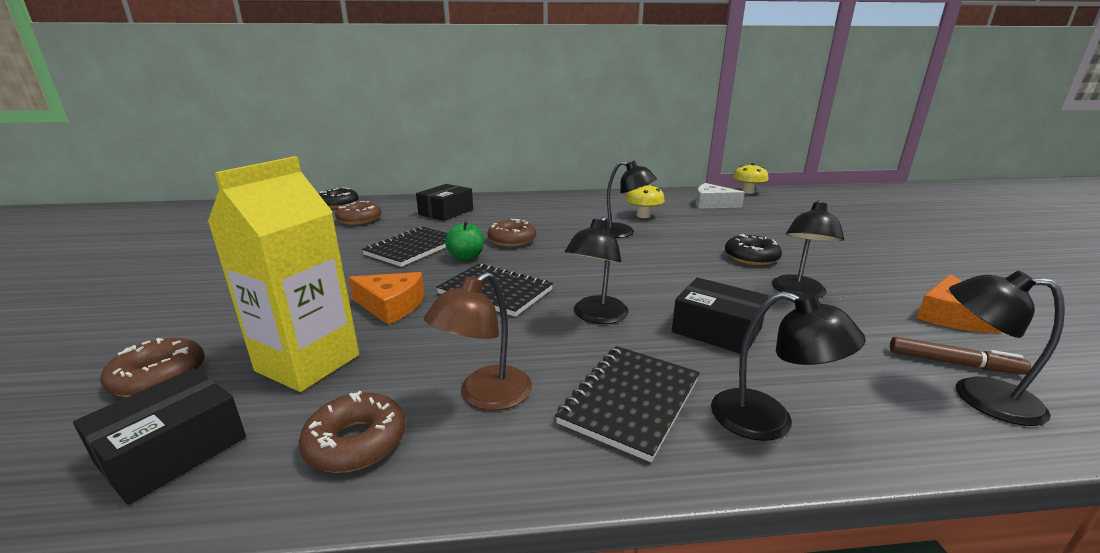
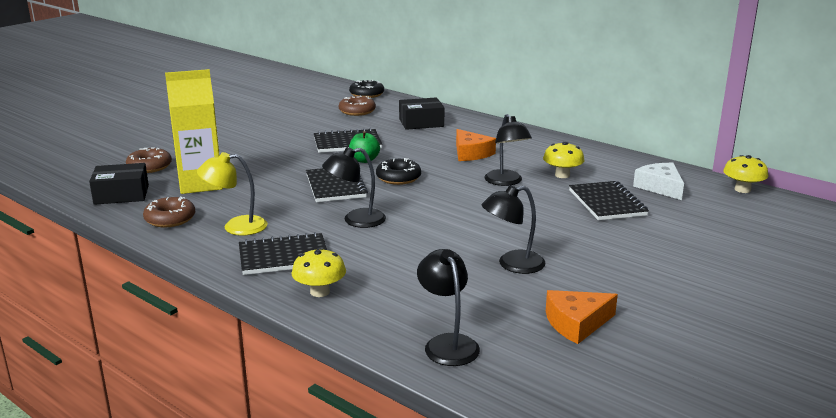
camera: 45 degrees right, 0 degrees up
orange cheese [349,272,425,325] -> orange cheese moved to [456,129,496,161]
brown lamp [424,272,532,411] -> yellow lamp [197,152,268,235]
brown donut [487,219,536,247] -> none
black box [672,278,768,353] -> none
black lamp [711,291,866,441] -> yellow mushroom [291,248,346,297]
black donut [725,234,782,265] -> black donut moved to [376,158,421,185]
brown marker [890,337,1031,375] -> none
none -> black notebook [569,181,649,220]

